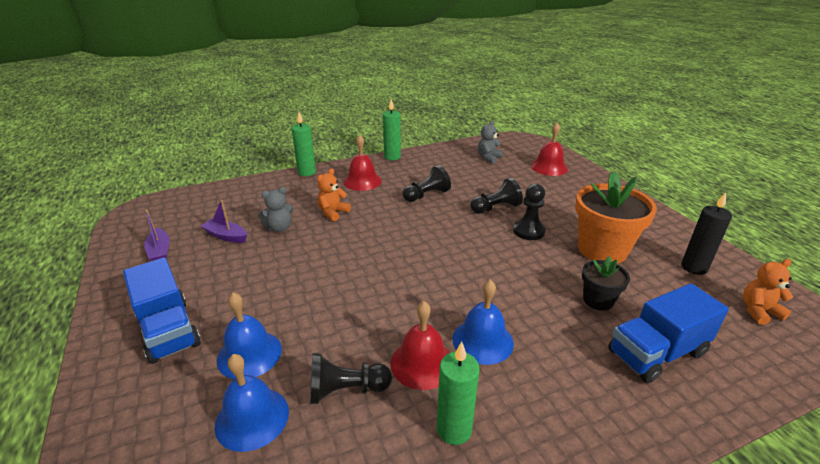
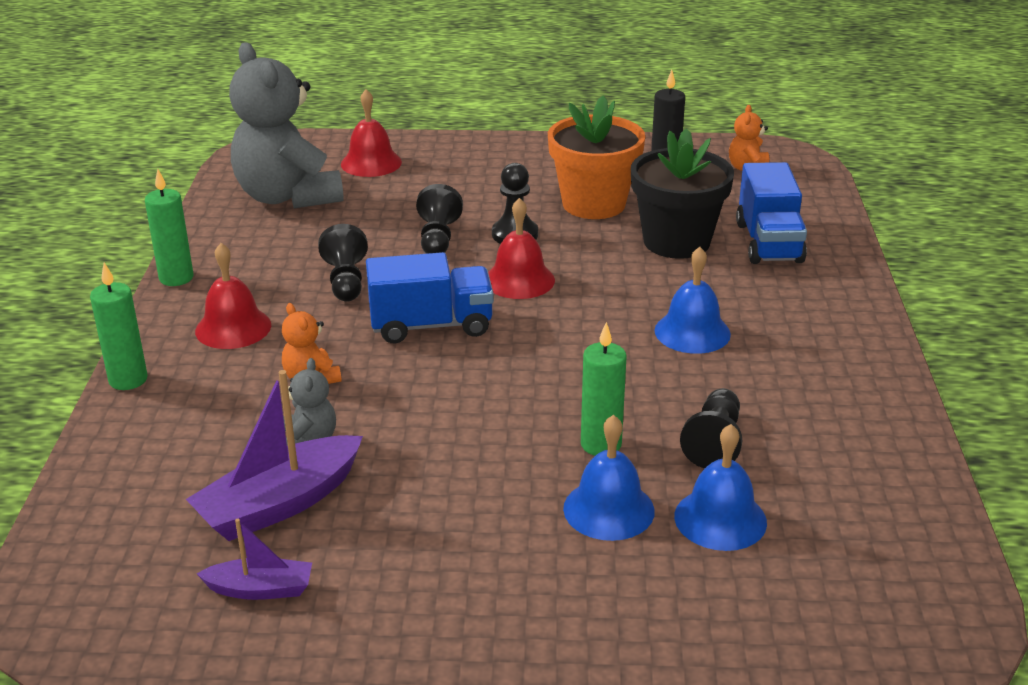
camera: 65 degrees left, 0 degrees up
blue truck [123,258,201,364] -> blue truck moved to [366,252,494,343]
purple boat [201,200,247,243] -> purple boat [186,370,363,541], size x1.79
red bell [391,301,450,390] -> red bell moved to [488,198,555,299]
green candle [437,342,480,445] -> green candle moved to [581,322,627,456]
grey teddy bear [478,121,503,164] -> grey teddy bear [229,42,344,208], size x2.33
black flower pot [582,256,630,311] -> black flower pot [631,128,734,259], size x1.88

